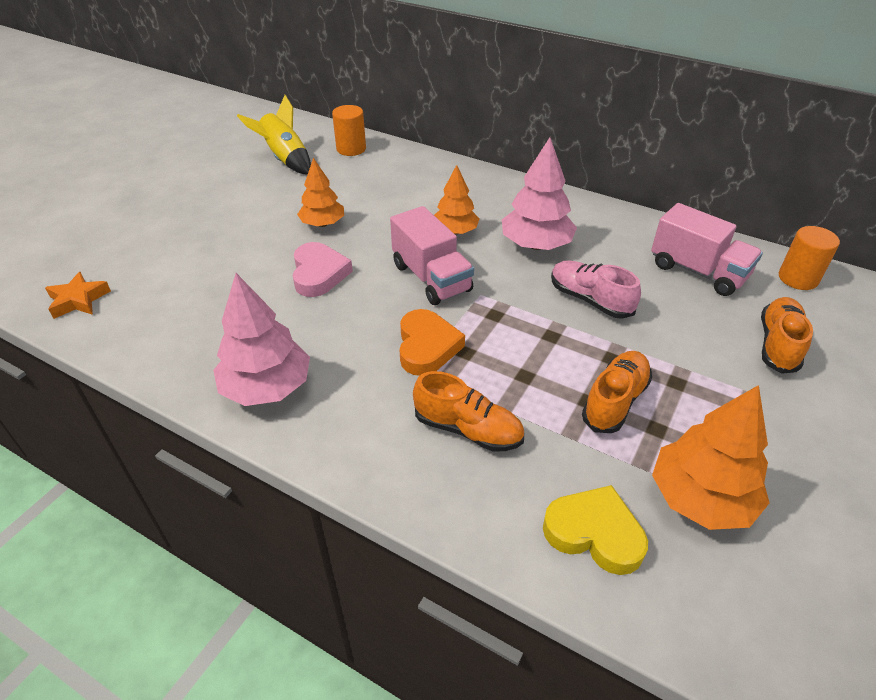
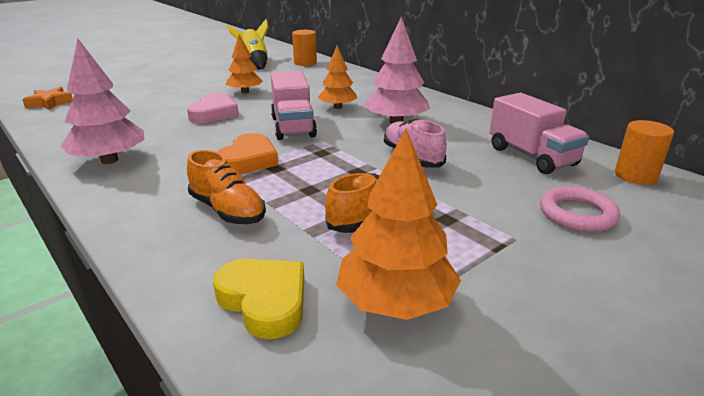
camera: 20 degrees right, 15 degrees down
orange shoe [761,297,813,374] -> pink ring [540,186,620,232]

